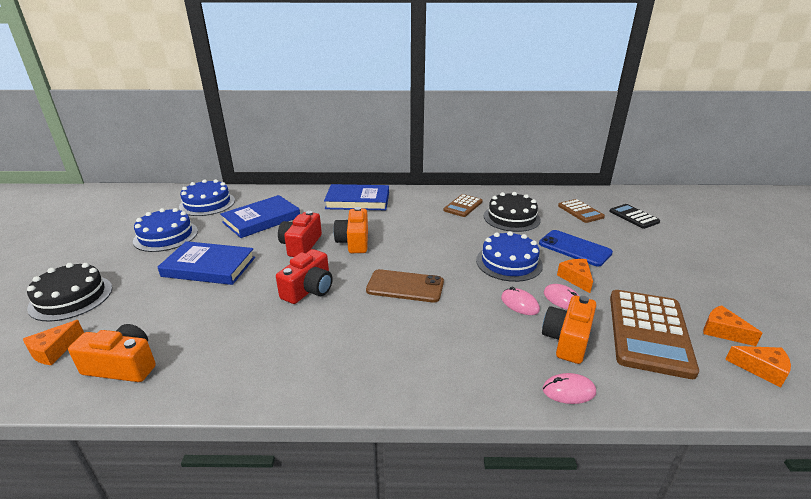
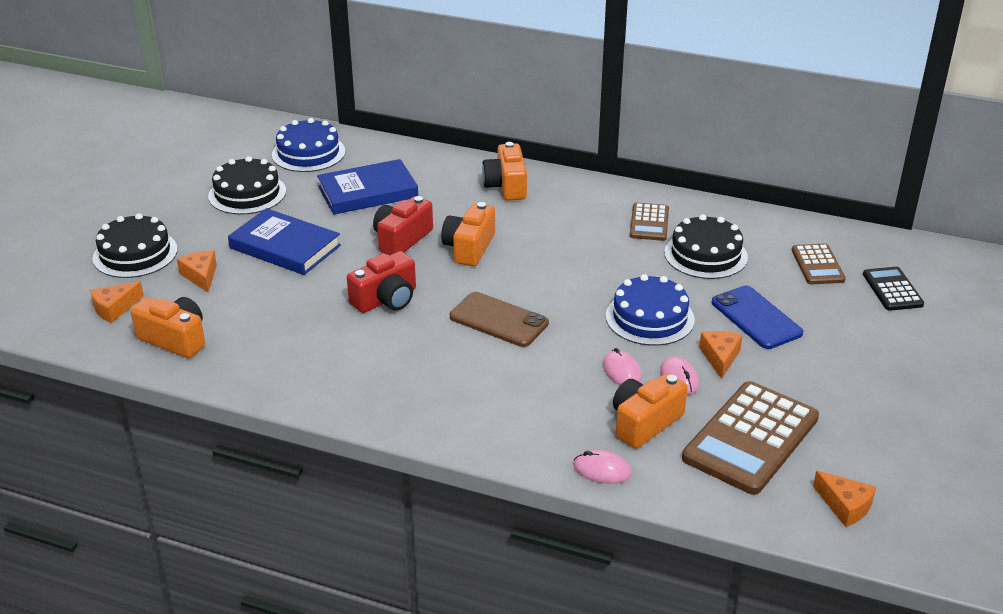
camera: 20 degrees right, 5 degrees up
blue cake [133,208,198,252] -> black cake [208,156,286,215]
blue book [324,184,389,210] -> orange camera [482,142,527,200]
brown calculator [444,194,482,217] -> brown calculator turned 45 degrees counterclockwise [630,203,669,241]
orange cheese [703,305,762,346] -> orange cheese moved to [177,250,217,292]

